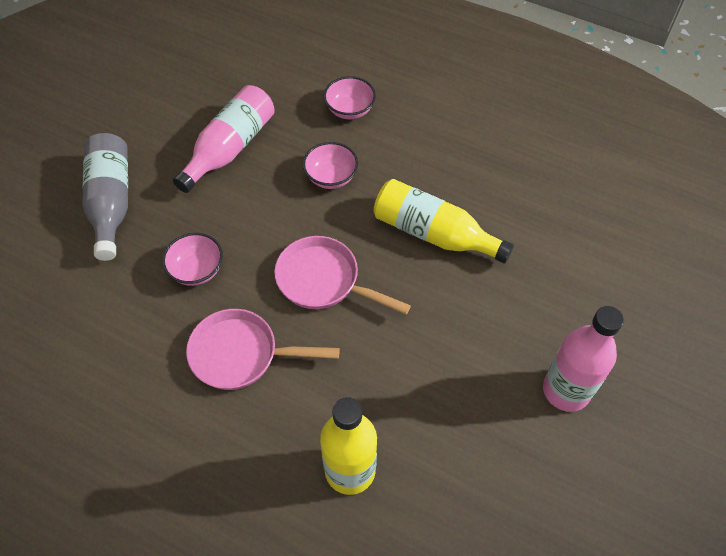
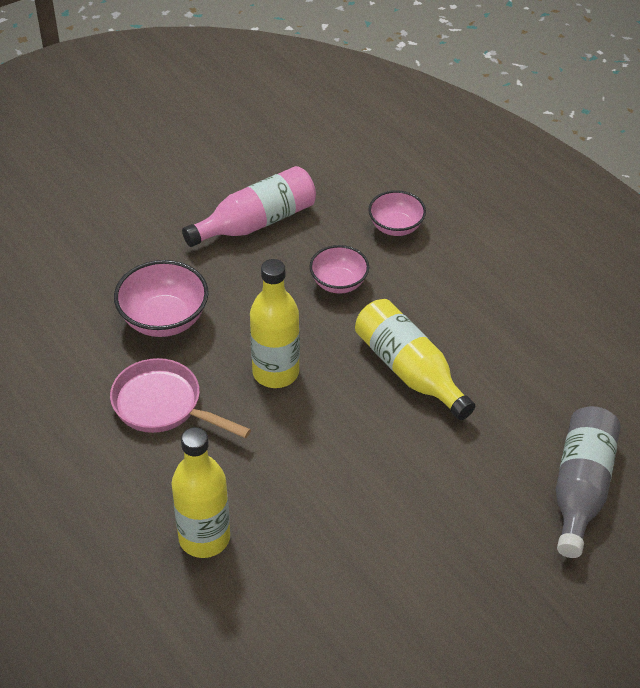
camera: 25 degrees right, 10 degrees down
grey bottle [82,133,128,261] -> grey bottle moved to [556,406,621,558]
pink bowl [162,233,223,286] -> pink bowl [114,260,209,337], size x1.53
pink pan [274,236,411,315] -> yellow bottle [250,259,300,388]
pink bottle [543,306,624,412] -> none

